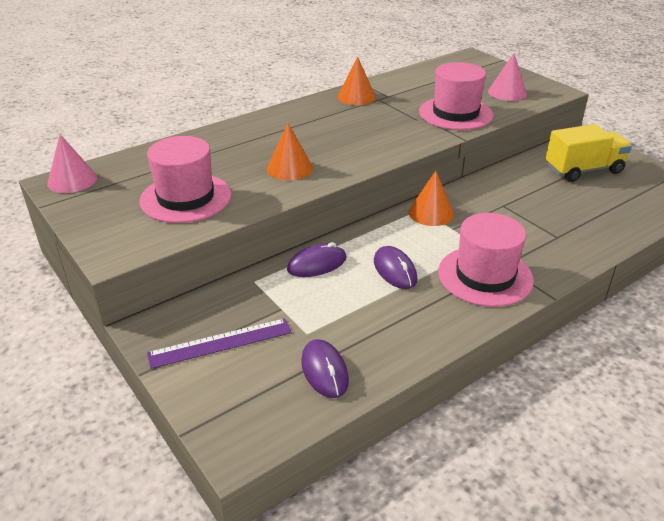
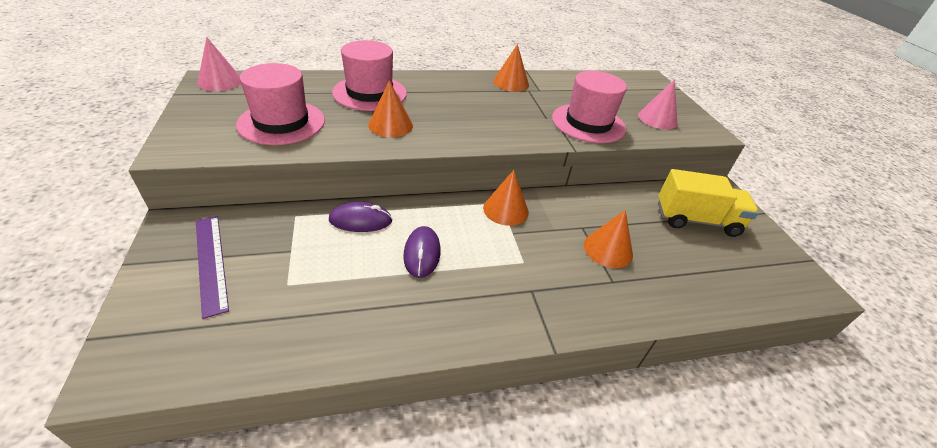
camera: 20 degrees right, 5 degrees up
purple ruler [147,318,292,369] -> purple ruler turned 60 degrees clockwise [196,216,229,319]
purple mouse [301,339,349,398] -> none
pink hat [438,213,534,307] -> pink hat moved to [332,40,407,111]
none -> orange cone [584,210,633,268]

